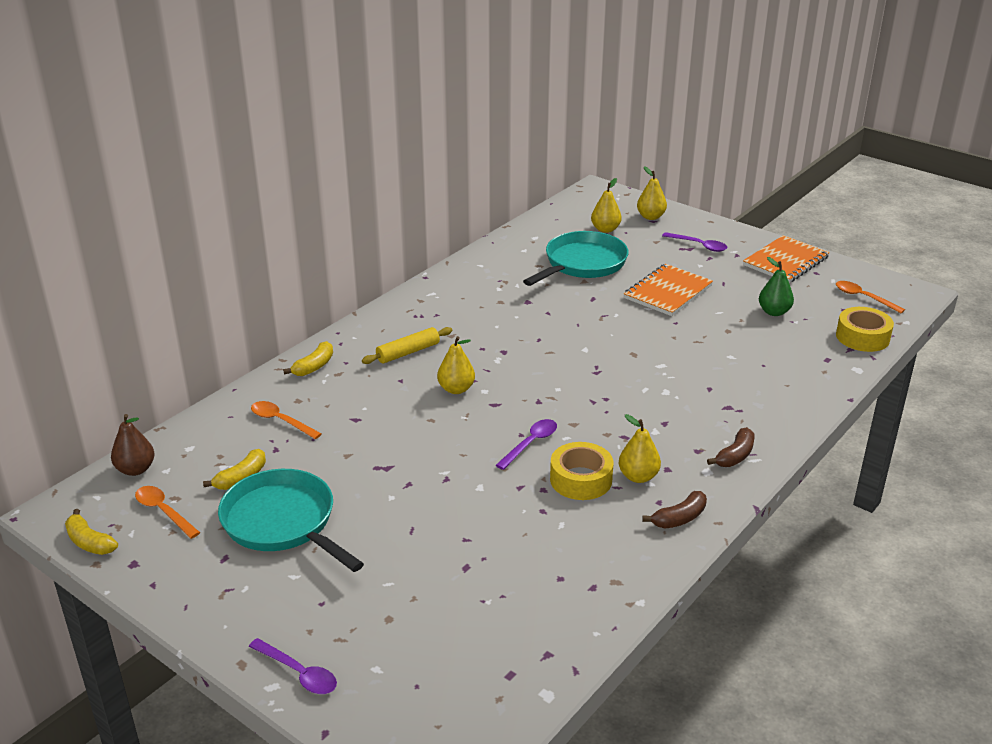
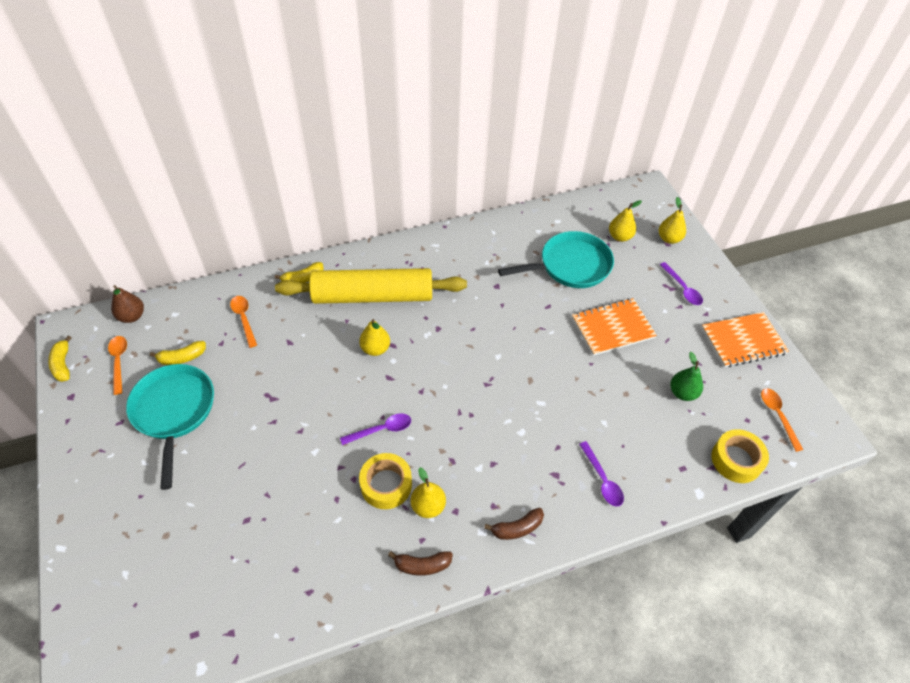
camera: 30 degrees right, 20 degrees up
purple spoon [249,638,337,694] -> purple spoon moved to [579,441,624,507]
yellow rolling pin [362,327,452,364] -> yellow rolling pin [275,268,467,304], size x2.26

